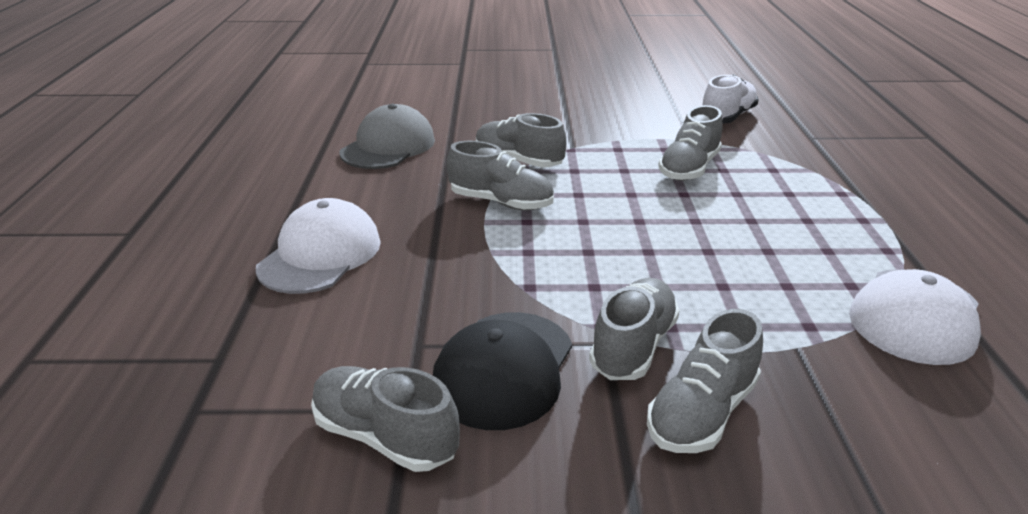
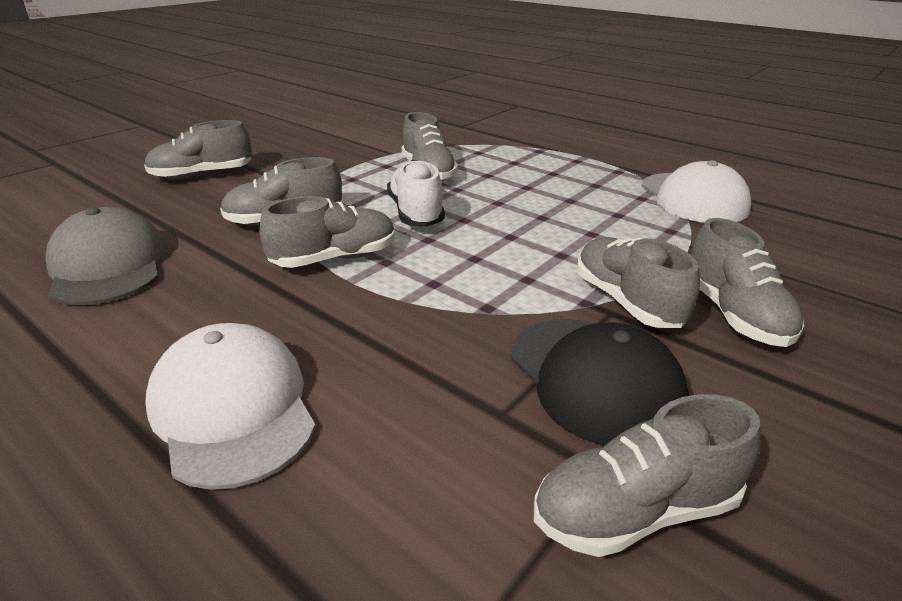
camera: 50 degrees left, 0 degrees up
white shoe [703,74,759,123] -> white shoe moved to [387,160,445,227]
none -> grey shoe [144,120,252,179]

